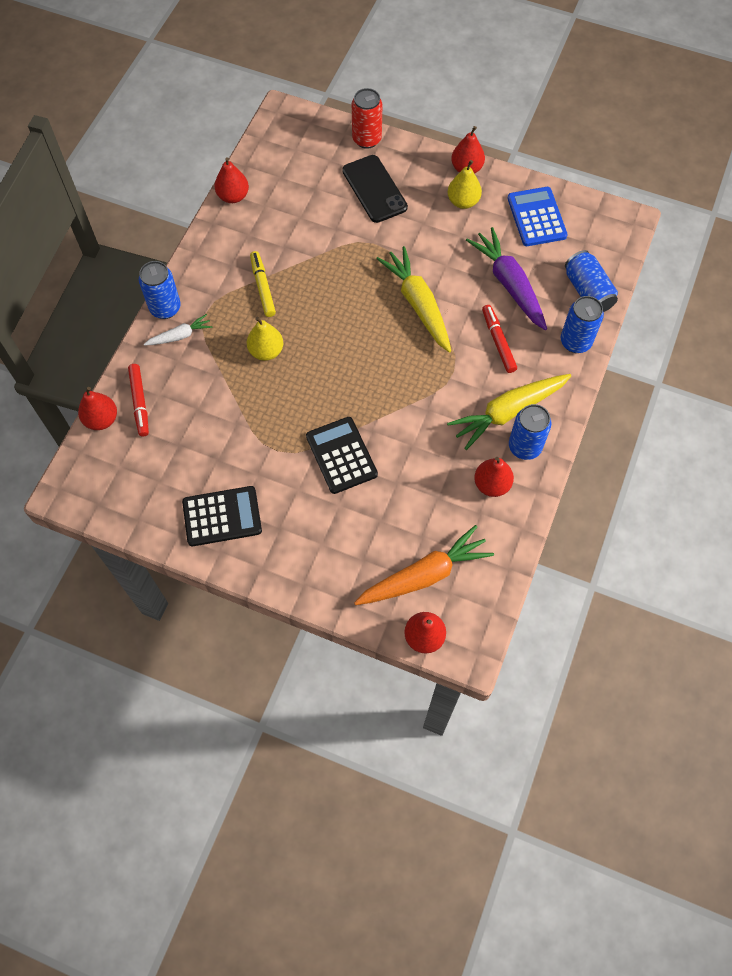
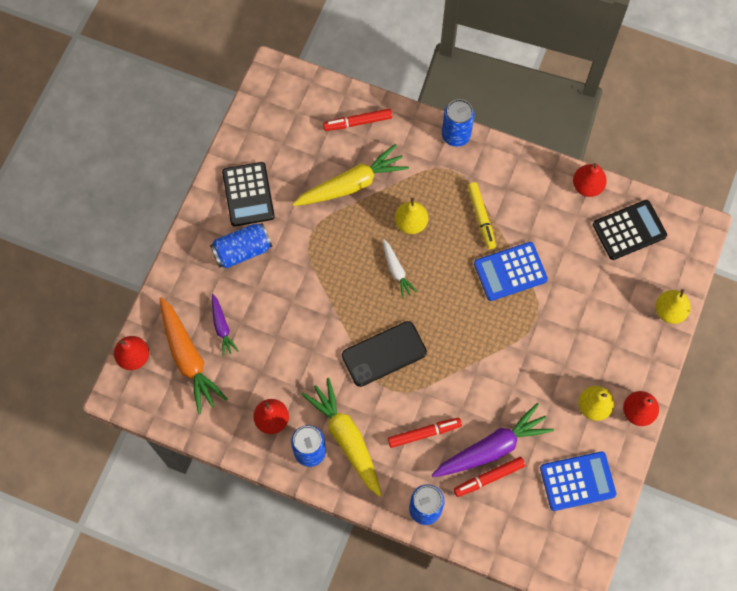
camera: 90 degrees right, 5 degrees up
red pear [78,387,117,430] -> none
white carrot [144,314,213,345] -> white carrot moved to [383,239,417,298]
yellow marker [250,251,276,317] -> yellow marker turned 90 degrees clockwise [467,182,496,249]
black calculator [306,417,378,494] -> black calculator moved to [593,200,667,260]
black phone [342,155,408,223] -> black phone moved to [342,321,427,387]
red can [352,88,382,149] -> yellow pear [656,289,691,324]
yellow carrot [376,246,451,353] -> yellow carrot moved to [293,144,409,206]
blue can [565,250,618,312] -> blue can moved to [210,223,272,268]
none -> purple carrot [212,294,238,356]
none -> red marker [454,457,526,497]
none -> blue calculator [474,242,548,301]

